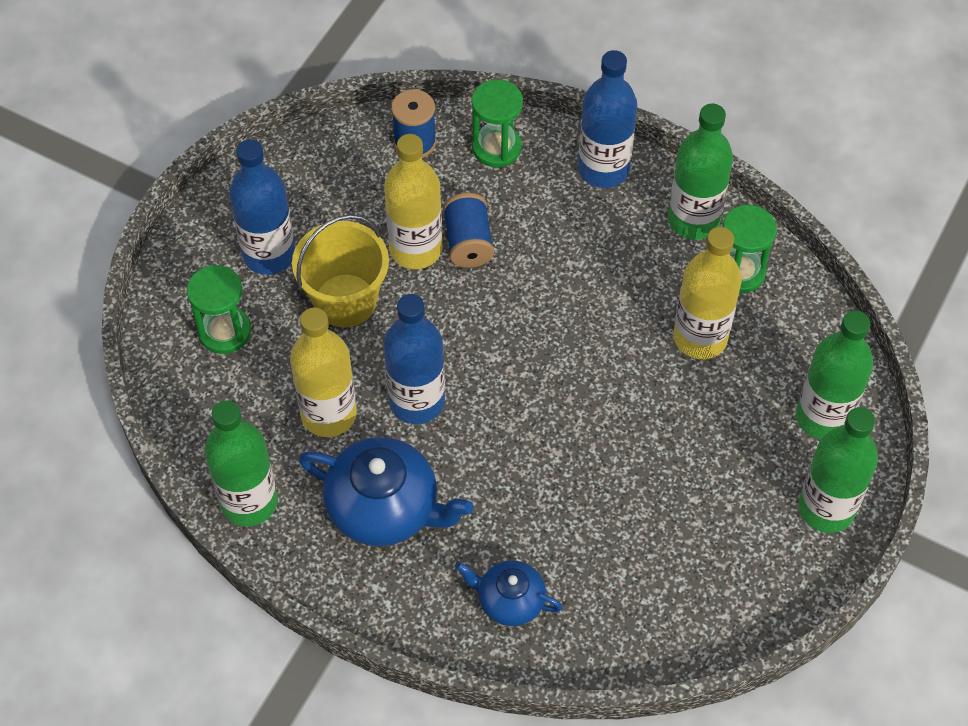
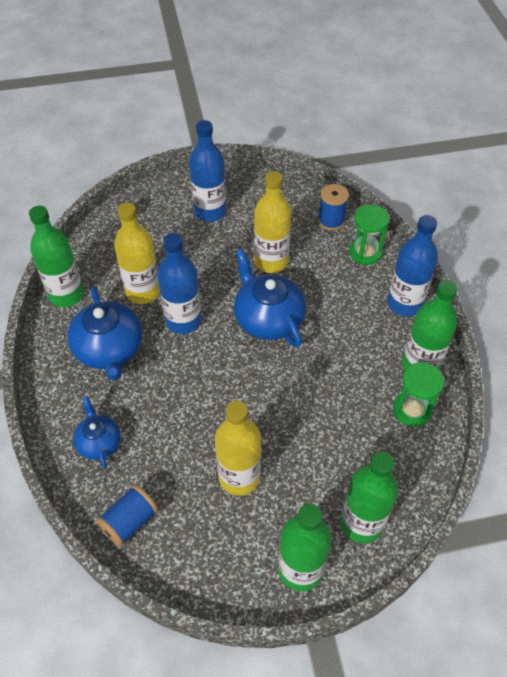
camera: 50 degrees right, 5 degrees down
green hourglass [187,265,251,354] -> none
yellow bucket [292,215,389,328] -> none
blue spool [443,193,494,268] -> blue spool moved to [96,485,158,547]
yellow bottle [673,227,742,359] -> yellow bottle moved to [215,401,261,496]
none -> blue teapot [234,249,306,348]

